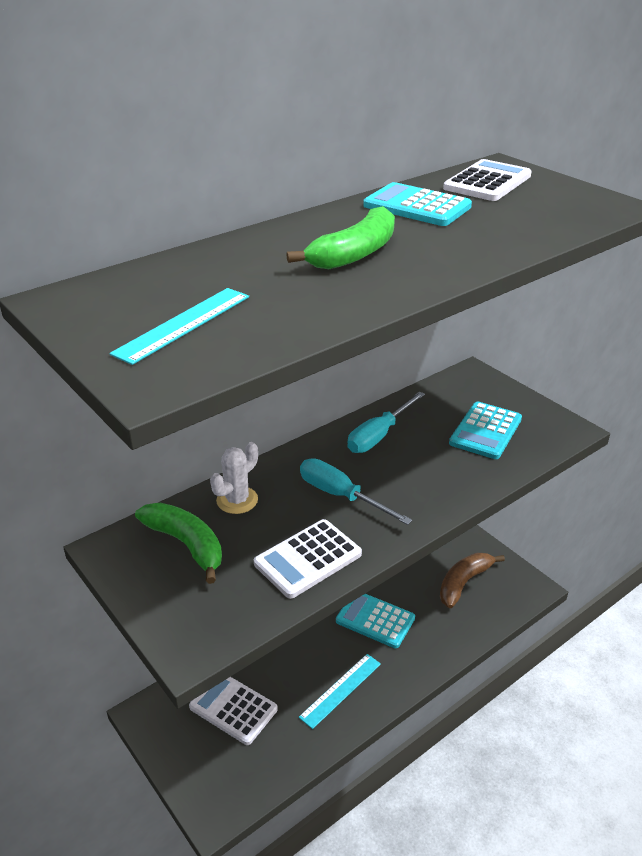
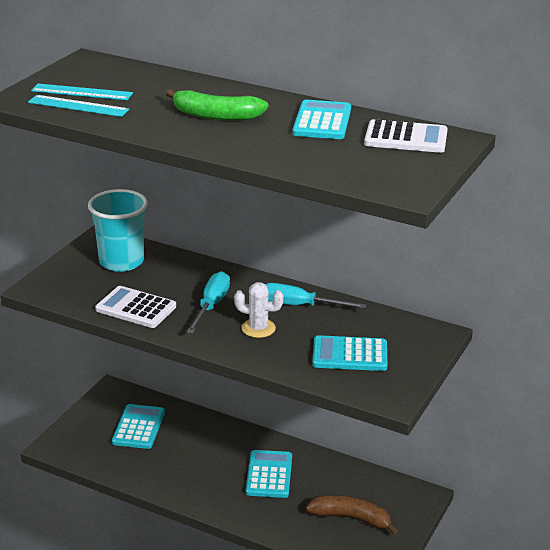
camera: 65 degrees right, 5 degrees down
green banana [135,503,222,584] -> turquoise cup [88,189,148,272]
white calculator [189,677,278,745] -> turquoise calculator [112,404,165,449]
white cactus [210,442,258,514] -> white cactus moved to [234,282,284,338]
turquoise ruler [299,654,381,729] -> turquoise ruler moved to [28,95,129,117]

